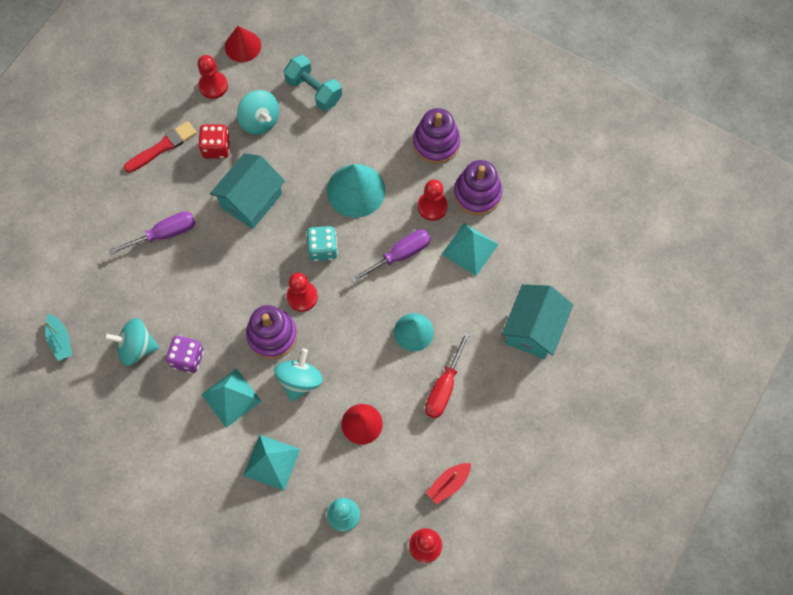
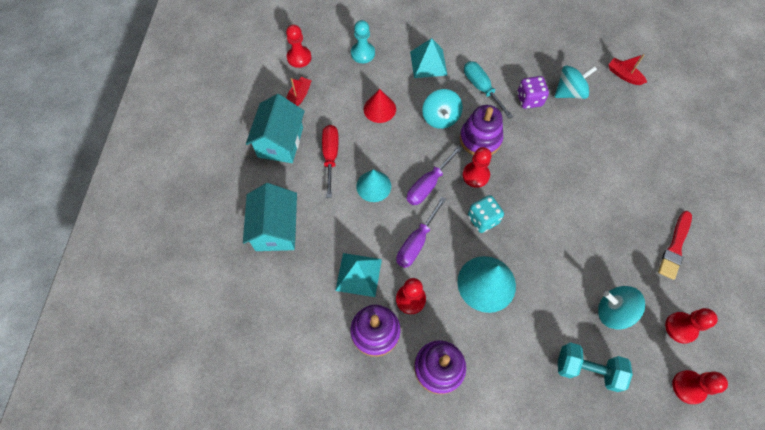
camera: 155 degrees right, 5 degrees down
turquoise boat [44,314,72,361] -> red boat [608,54,647,85]
purple screwdriver [108,211,196,255] -> purple screwdriver moved to [407,145,462,205]
red dice [198,124,230,159] -> none
turquoise pyramid [201,368,262,428] -> turquoise screwdriver [464,61,513,119]
turquoise house [210,153,285,229] -> turquoise house moved to [246,94,305,163]
red cone [225,26,261,62] -> red pawn [672,370,728,404]

